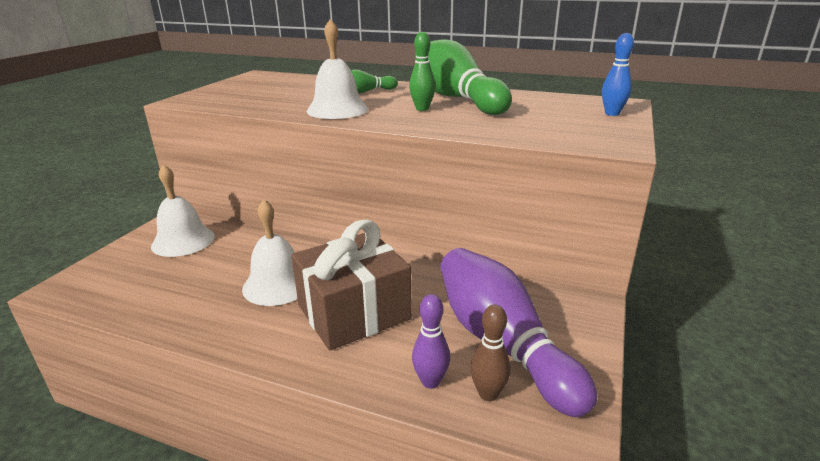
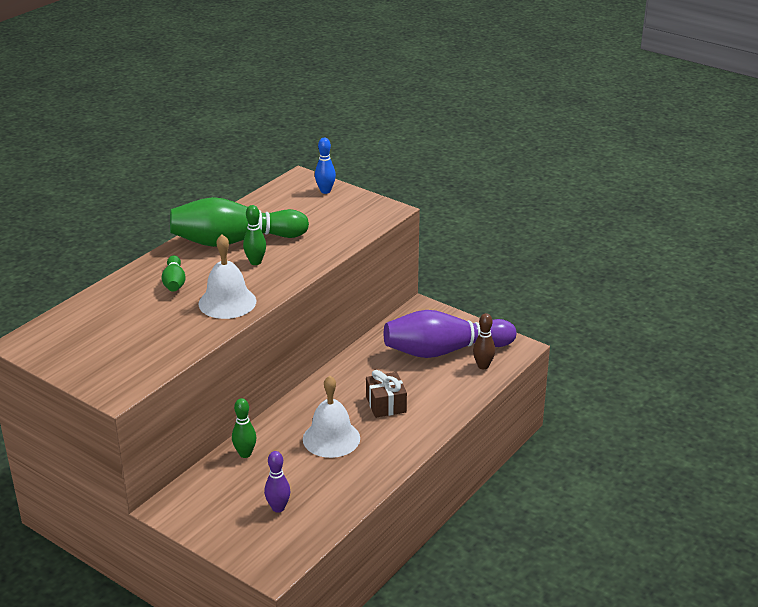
camera: 75 degrees left, 5 degrees up
white bell [151,164,215,257] -> none
brown gift [291,219,412,350] -> brown gift [366,370,407,418], size x0.54
purple bowling pin [412,294,450,389] -> purple bowling pin moved to [264,451,291,513]
none -> green bowling pin [232,398,257,458]

